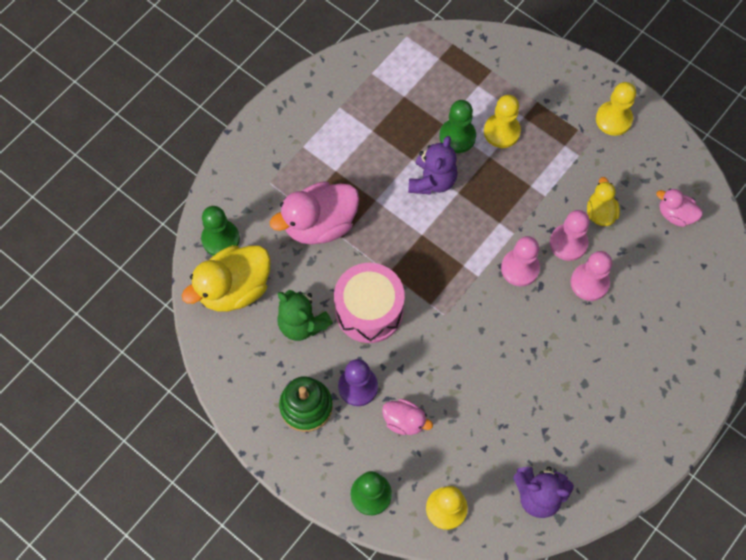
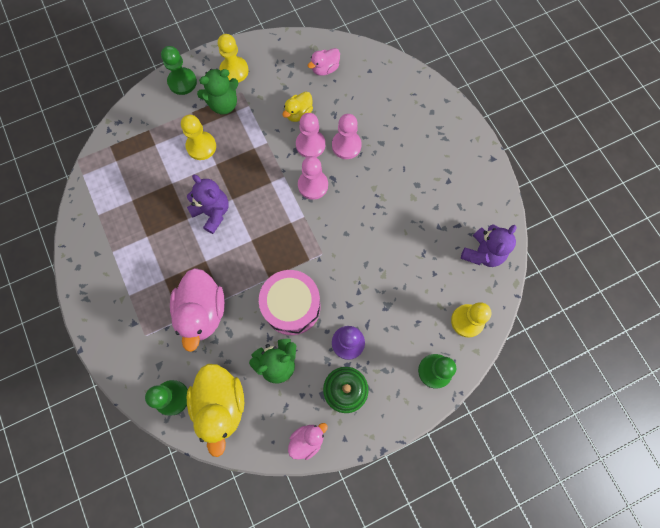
camera: 65 degrees left, 5 degrees up
pink duck [382,399,433,435] -> pink duck moved to [288,423,328,460]
green pawn [439,100,476,153] -> green pawn moved to [161,46,197,95]
yellow duck [587,177,620,226] -> yellow duck turned 75 degrees counterclockwise [282,92,313,122]
none -> green teddy bear [197,68,238,115]

